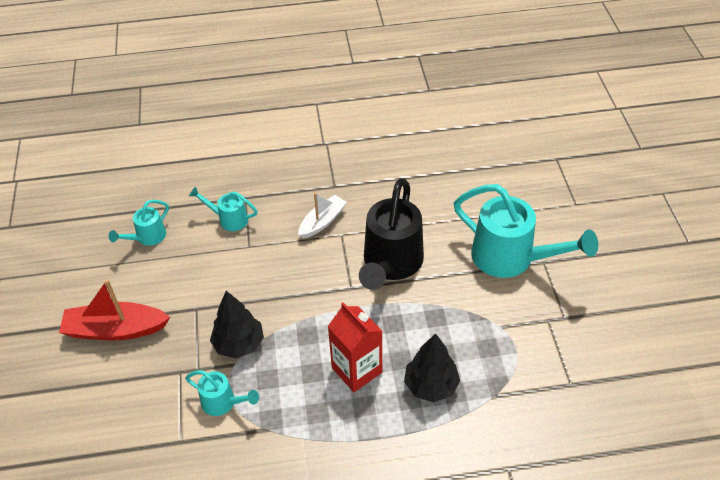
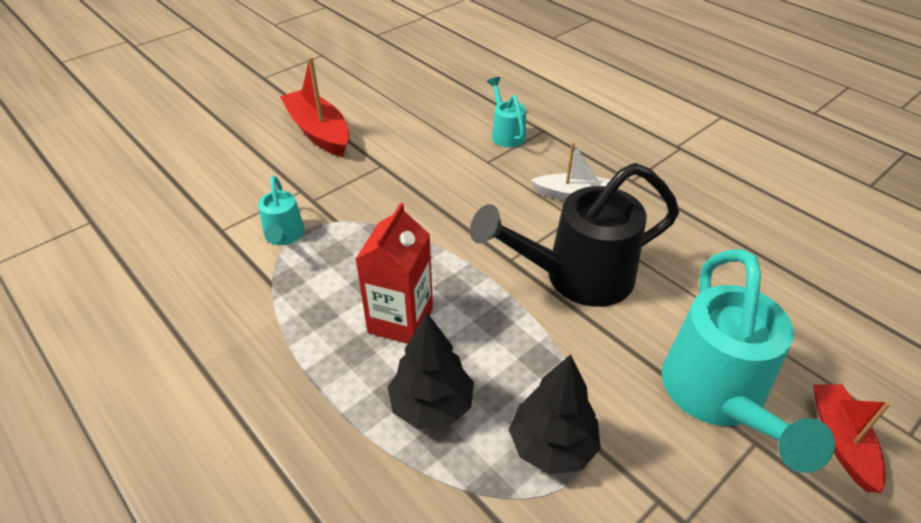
camera: 55 degrees right, 5 degrees down
turquoise watering can [109,200,169,246] -> none
black tree [210,291,264,359] -> black tree moved to [509,354,601,474]
none -> red boat [813,384,891,493]

